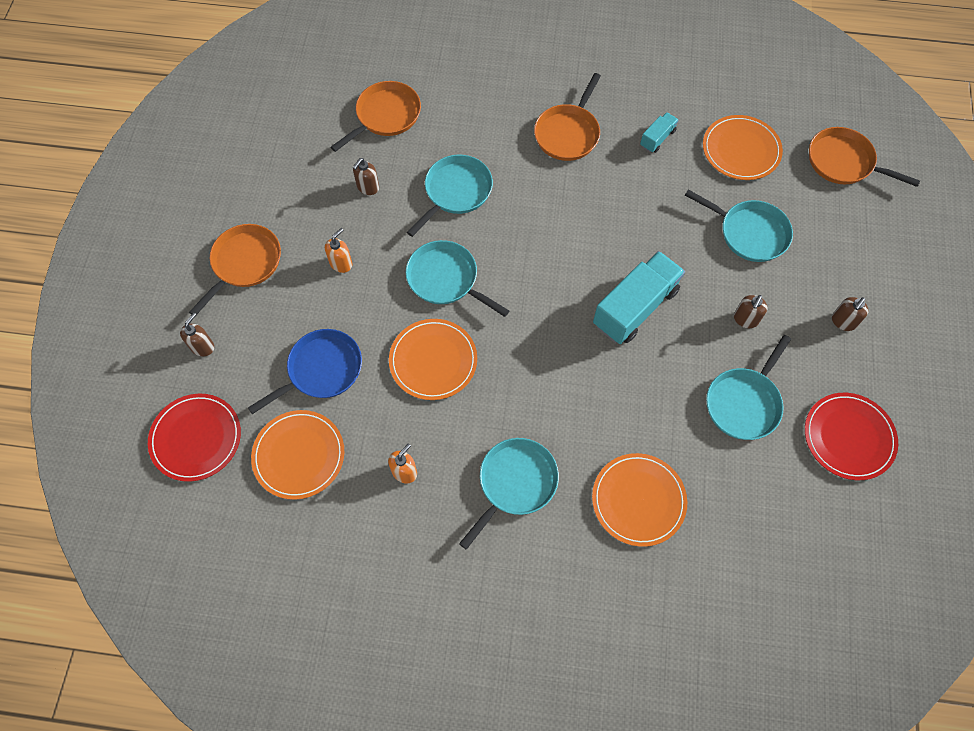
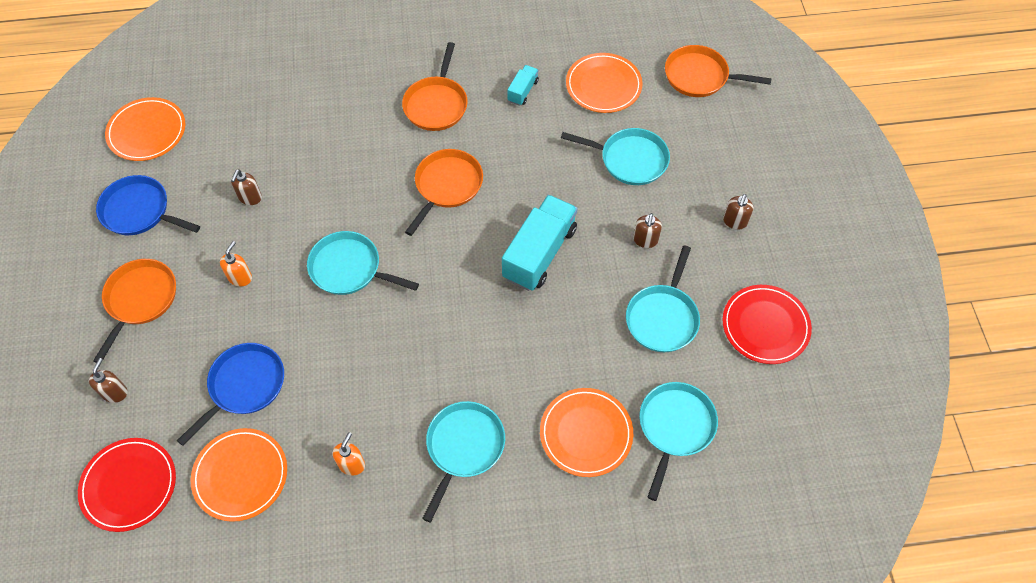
camera: 15 degrees left, 5 degrees down
orange pan [331,81,421,152] -> orange pan moved to [405,149,483,236]
orange plate [389,319,477,400] -> orange plate moved to [105,97,185,161]
turquoise pan [407,155,493,237] -> turquoise pan moved to [639,382,718,501]
none -> blue pan [96,175,200,235]

